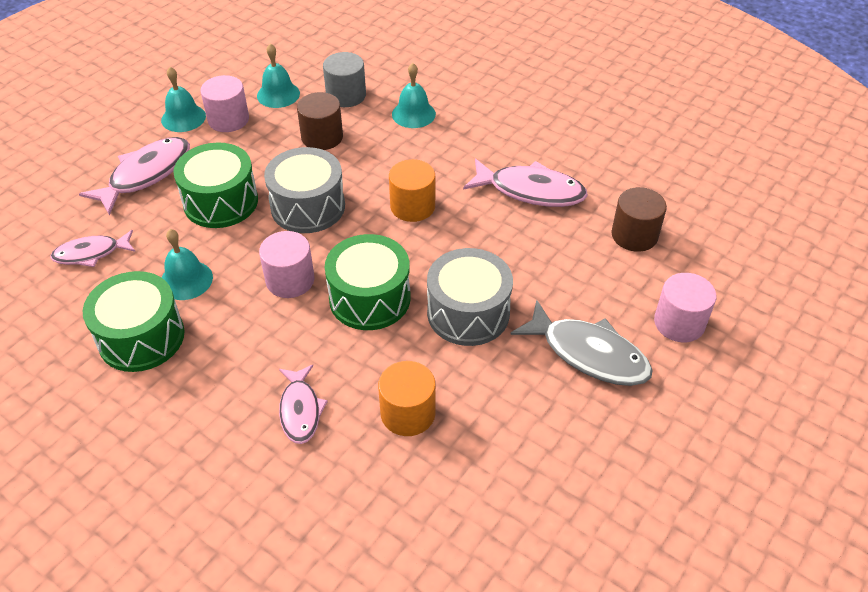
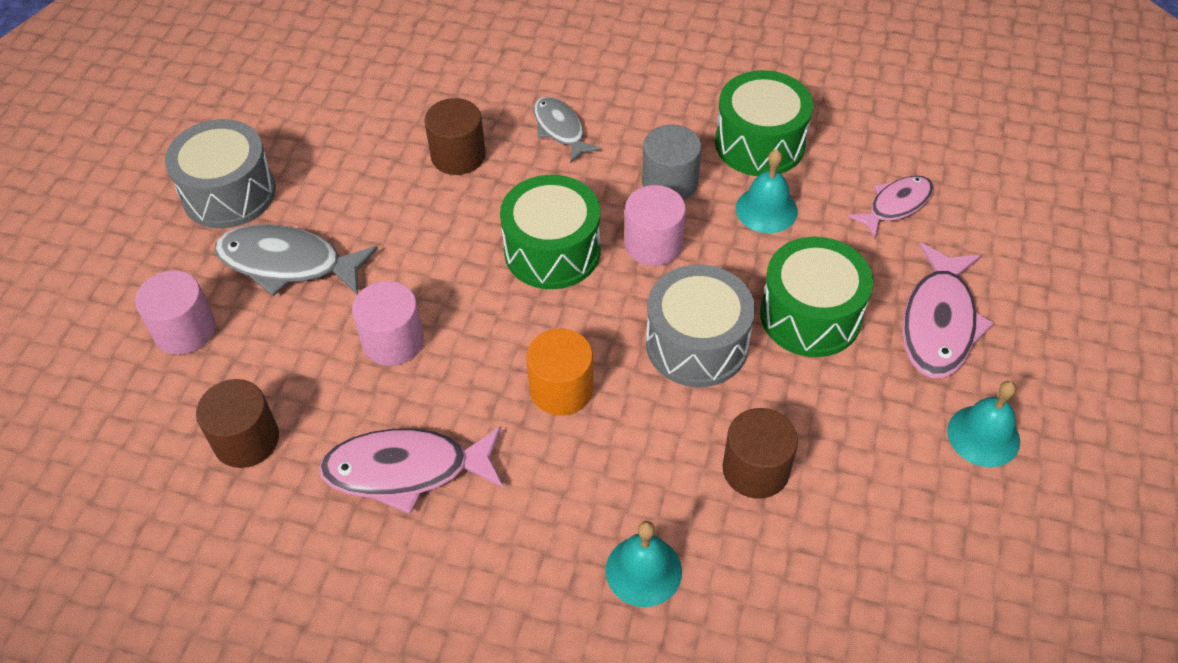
camera: 160 degrees right, 5 degrees up
pink cylinder [200,75,249,132] -> pink cylinder moved to [352,281,424,366]
turquoise bell [257,43,300,108] -> none
pink fish [279,365,328,444] -> grey fish [534,97,601,163]
grey cylinder [323,52,366,107] -> grey cylinder moved to [642,125,701,200]
orange cylinder [378,361,436,436] -> brown cylinder [424,98,486,175]
grey drum [427,248,513,346] -> grey drum moved to [165,119,276,229]

